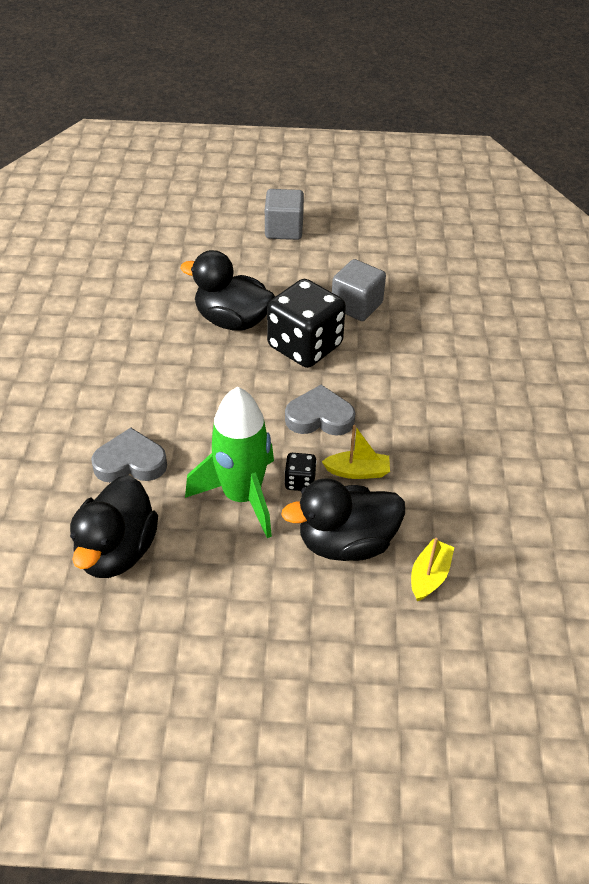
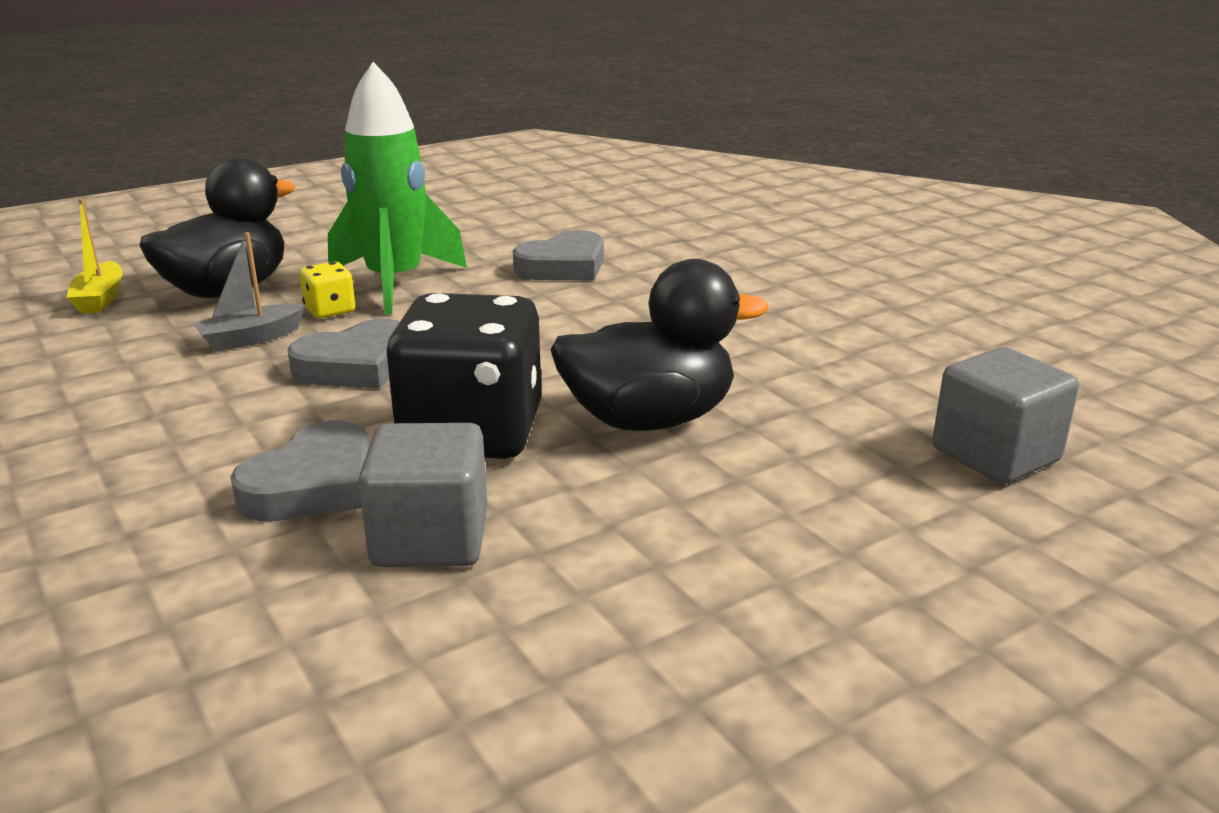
camera: 145 degrees right, 20 degrees down
black duck [70,475,158,578] -> none
grey cube [265,189,304,240] -> grey cube moved to [932,347,1079,484]
black dice [284,453,317,491] -> yellow dice [299,262,355,318]
yellow boat [322,425,390,479] -> grey boat [193,232,305,352]
none -> grey heart [231,421,370,521]

